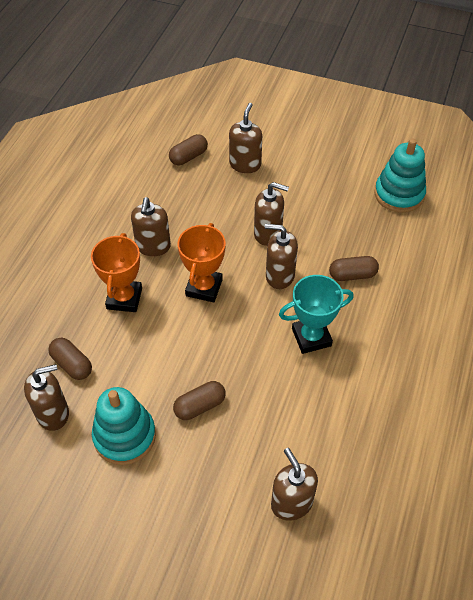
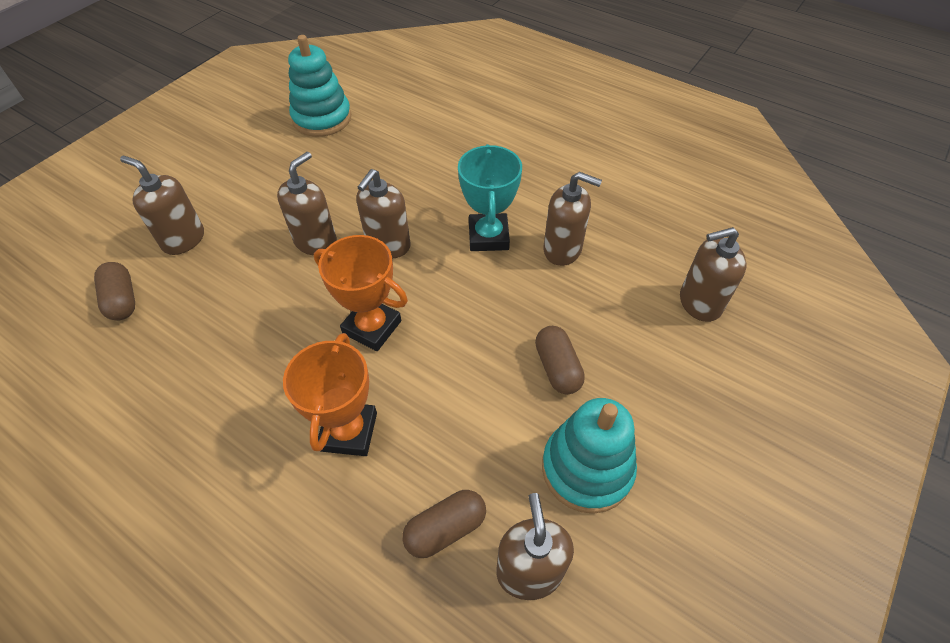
camera: 75 degrees left, 0 degrees up
orange trophy [91,233,142,312] -> orange trophy turned 75 degrees clockwise [283,333,377,456]
brown soap dispenser [131,197,171,256] -> brown soap dispenser moved to [543,172,602,266]
brown capsule [329,256,379,281] -> none

